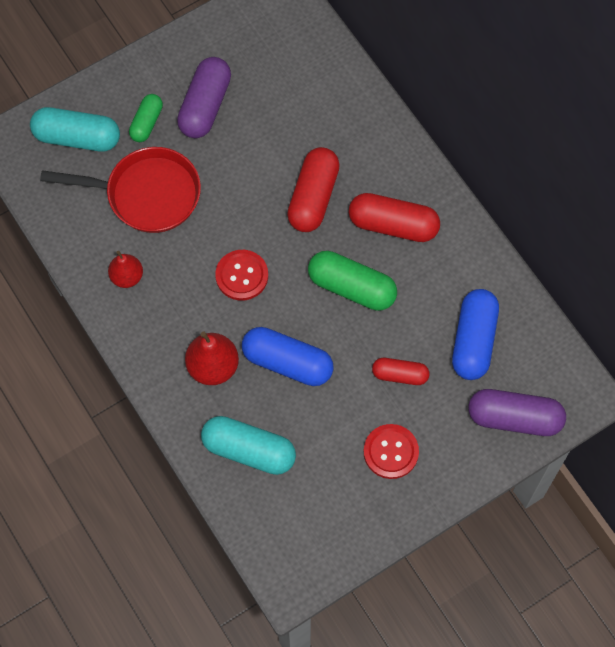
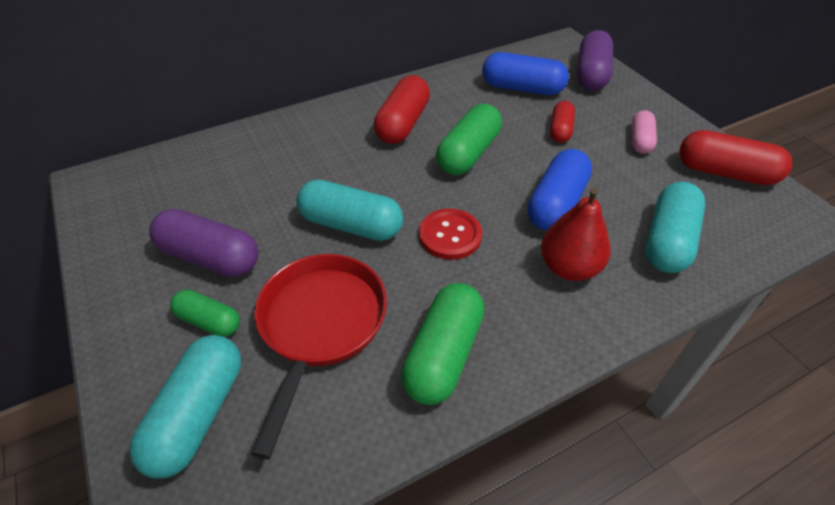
camera: 85 degrees left, 20 degrees down
red pear [108,251,143,288] -> green capsule [401,283,484,405]
red capsule [287,147,340,232] -> red capsule moved to [679,130,792,185]
red button [364,424,419,479] -> pink capsule [632,110,657,154]
none -> turquoise capsule [297,179,403,241]

